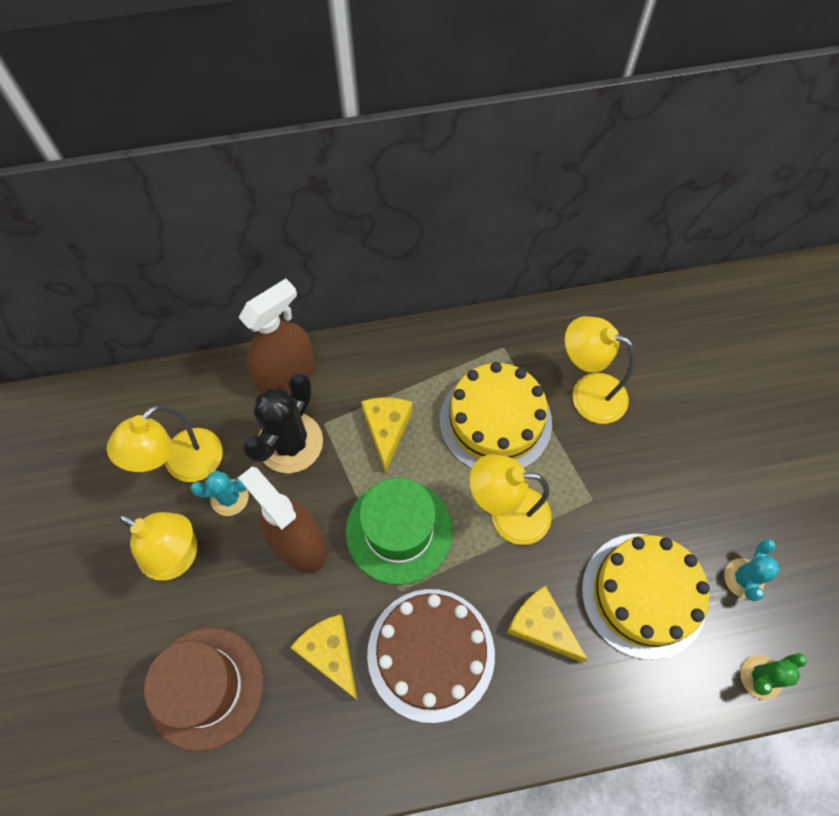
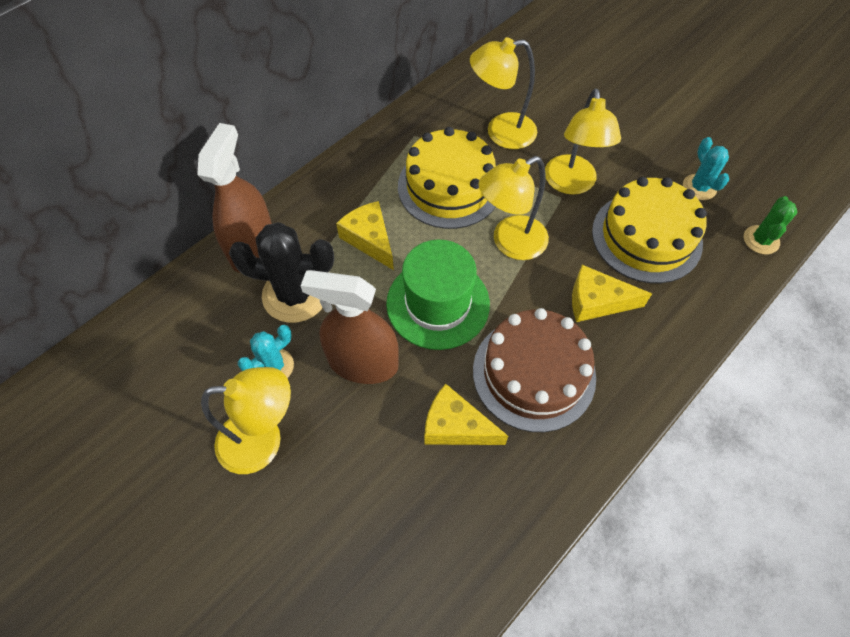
camera: 35 degrees left, 5 degrees down
yellow lamp [107,405,223,482] -> yellow lamp moved to [545,88,621,195]
brown hat [144,627,264,752] -> none
black cactus [242,373,323,473] -> black cactus turned 75 degrees counterclockwise [229,222,334,323]

